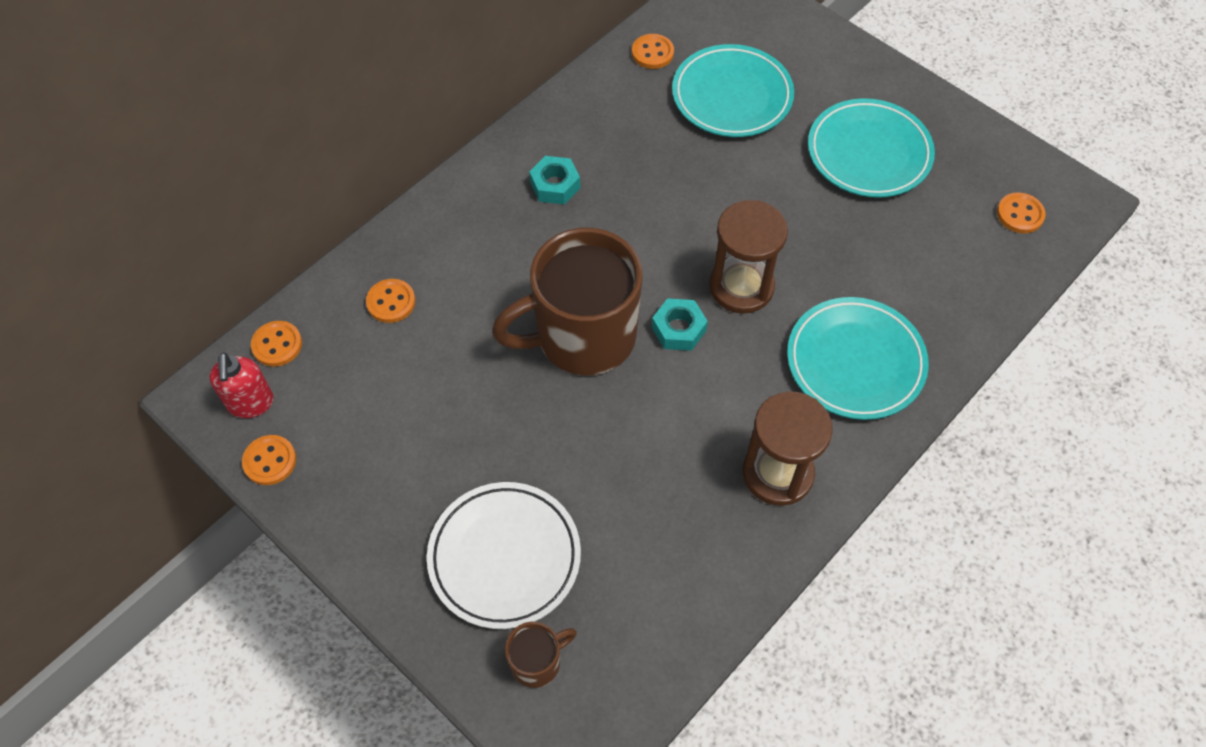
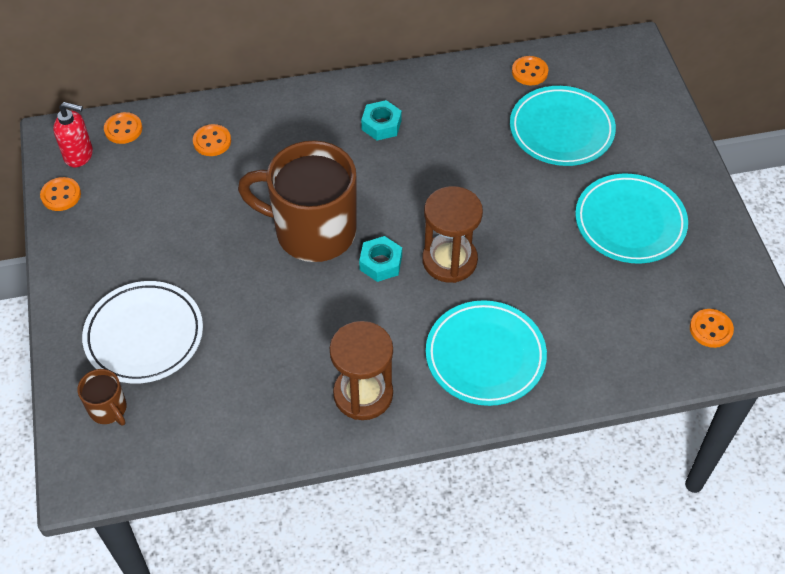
camera: 35 degrees right, 5 degrees down
red soap dispenser [209,352,274,418] -> red soap dispenser turned 105 degrees counterclockwise [53,102,93,167]
brown mug [505,622,577,688] -> brown mug turned 45 degrees clockwise [78,369,127,425]

